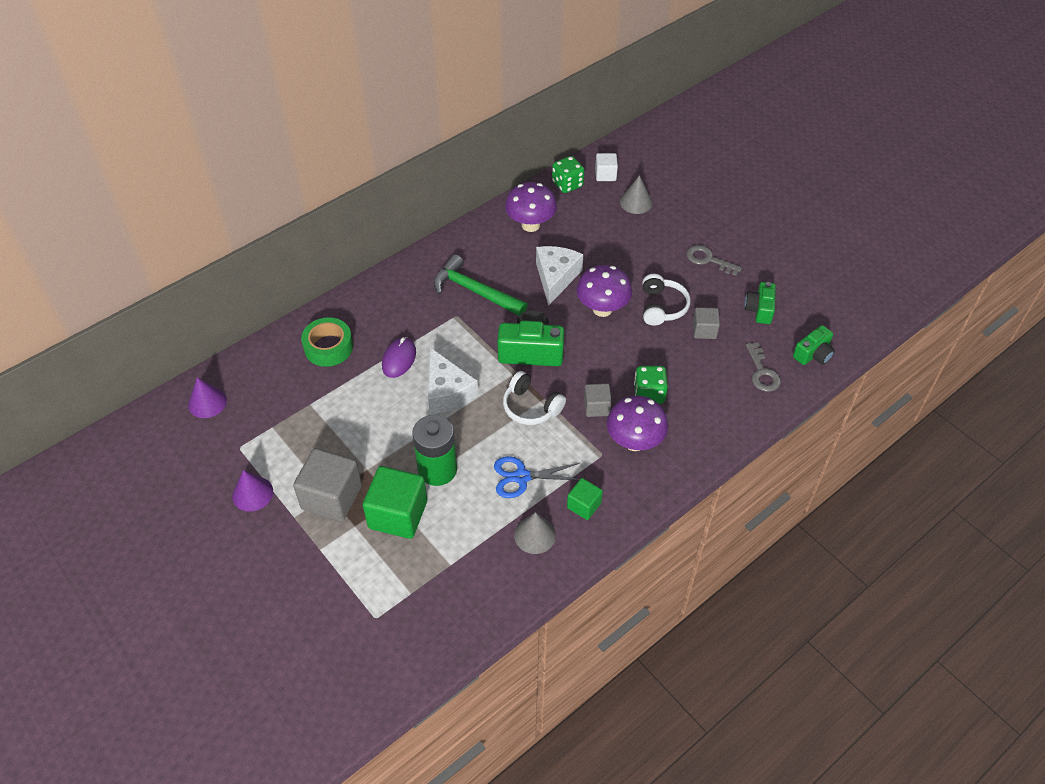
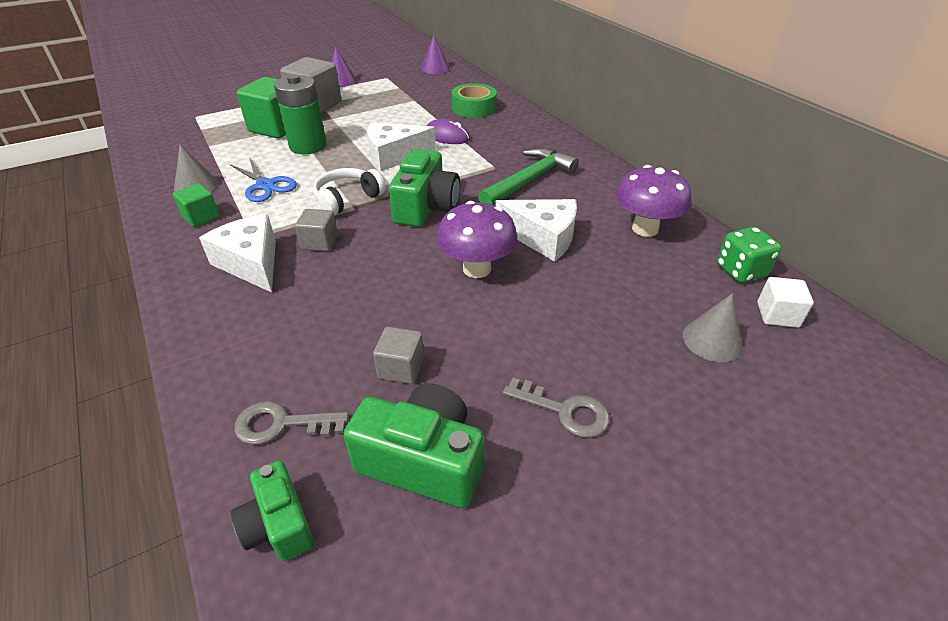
camera: 100 degrees right, 10 degrees down
blue scissors [494,456,580,498] -> blue scissors turned 135 degrees clockwise [230,157,297,202]
purple mushroom [607,396,668,451] -> white cheese [199,214,276,293]
green dice [634,366,668,404] -> none
white headphones [642,274,691,326] -> none
grey key [686,245,742,276] -> grey key turned 75 degrees clockwise [503,378,610,438]
green camera [744,282,776,324] -> green camera [343,383,484,508], size x1.62

